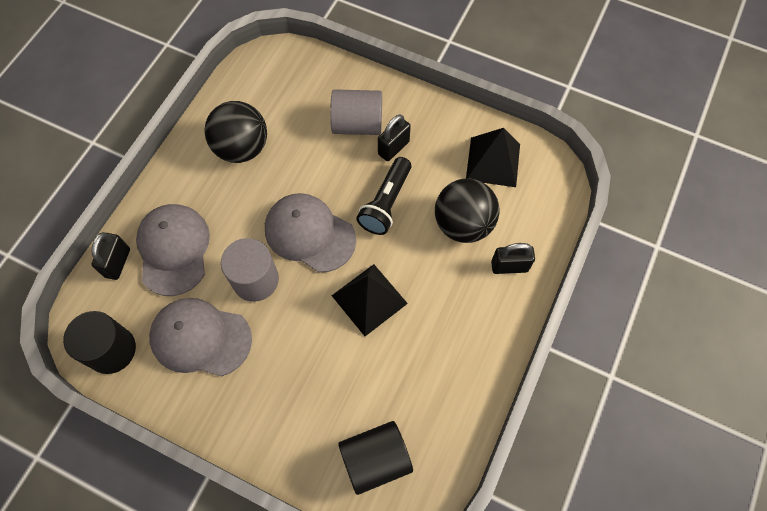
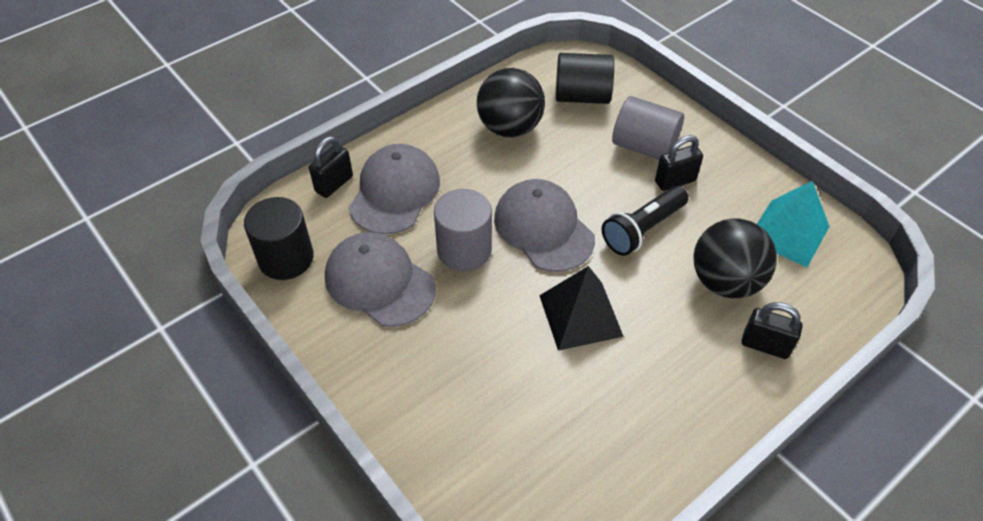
camera: 25 degrees right, 15 degrees down
black cylinder [338,421,413,495] -> black cylinder moved to [556,53,614,104]
black pyramid [466,128,520,187] -> turquoise pyramid [757,181,830,267]

